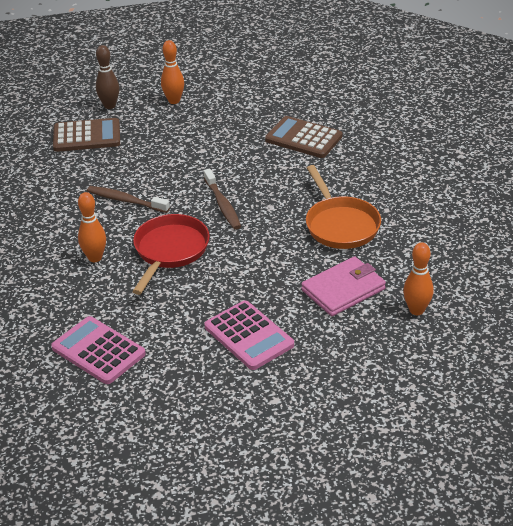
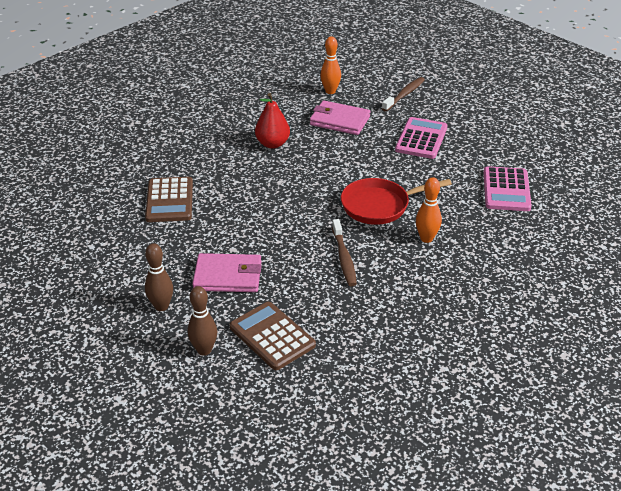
camera: 125 degrees left, 0 degrees up
orange bowling pin [161,40,184,104] -> brown bowling pin [145,243,173,311]
brown toothbrush [204,169,241,230] -> brown toothbrush moved to [382,77,425,111]
orange pan [306,165,381,249] -> red pear [255,93,290,149]
none -> pink wallet [192,253,262,292]

